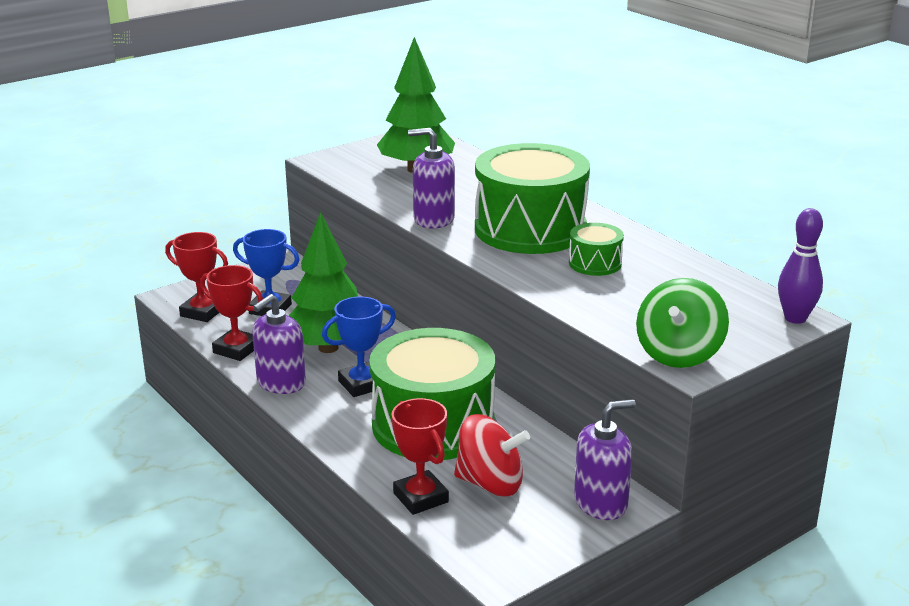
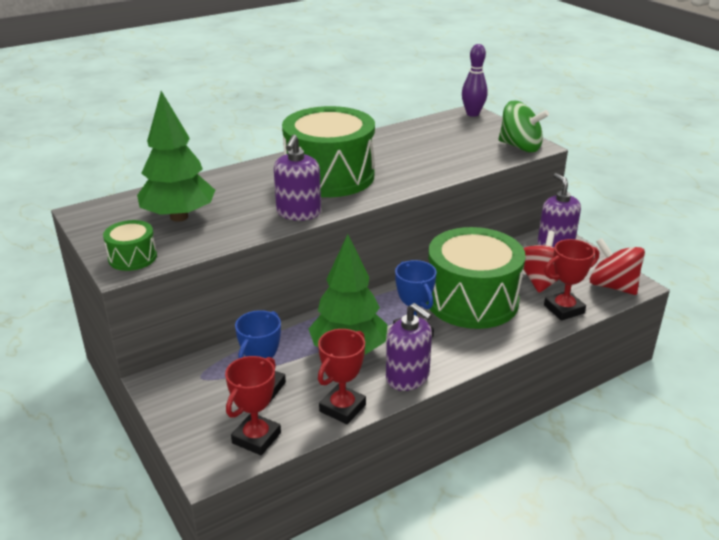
camera: 85 degrees left, 5 degrees up
green drum [569,223,624,276] -> green drum moved to [103,220,157,271]
none -> red spinning top [590,238,645,295]

